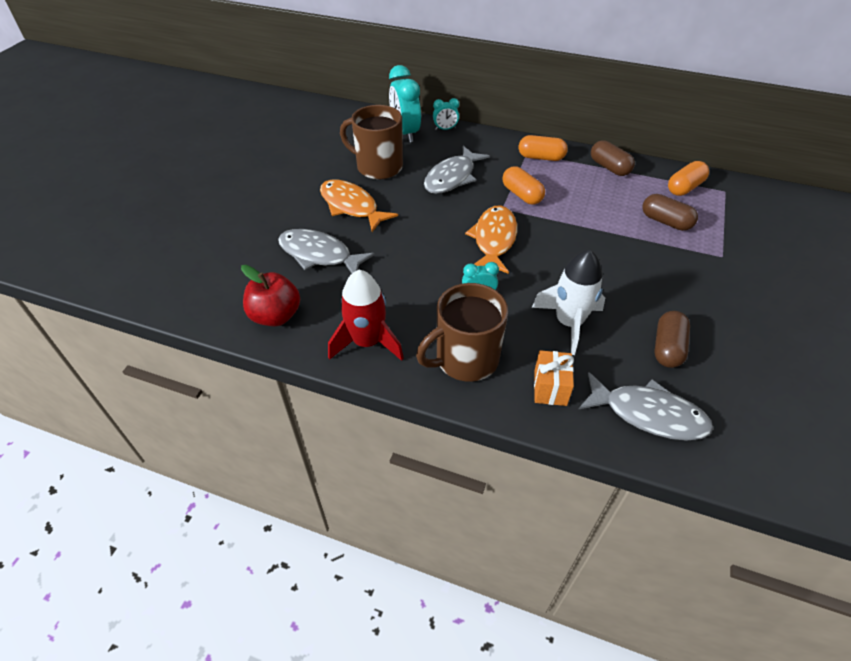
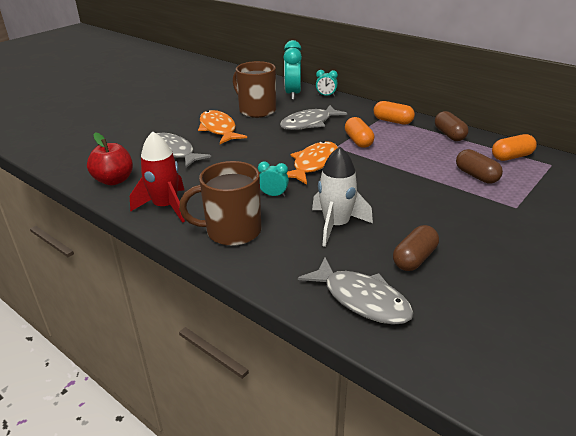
camera: 20 degrees right, 15 degrees down
orange gift [534,350,574,406] -> none

